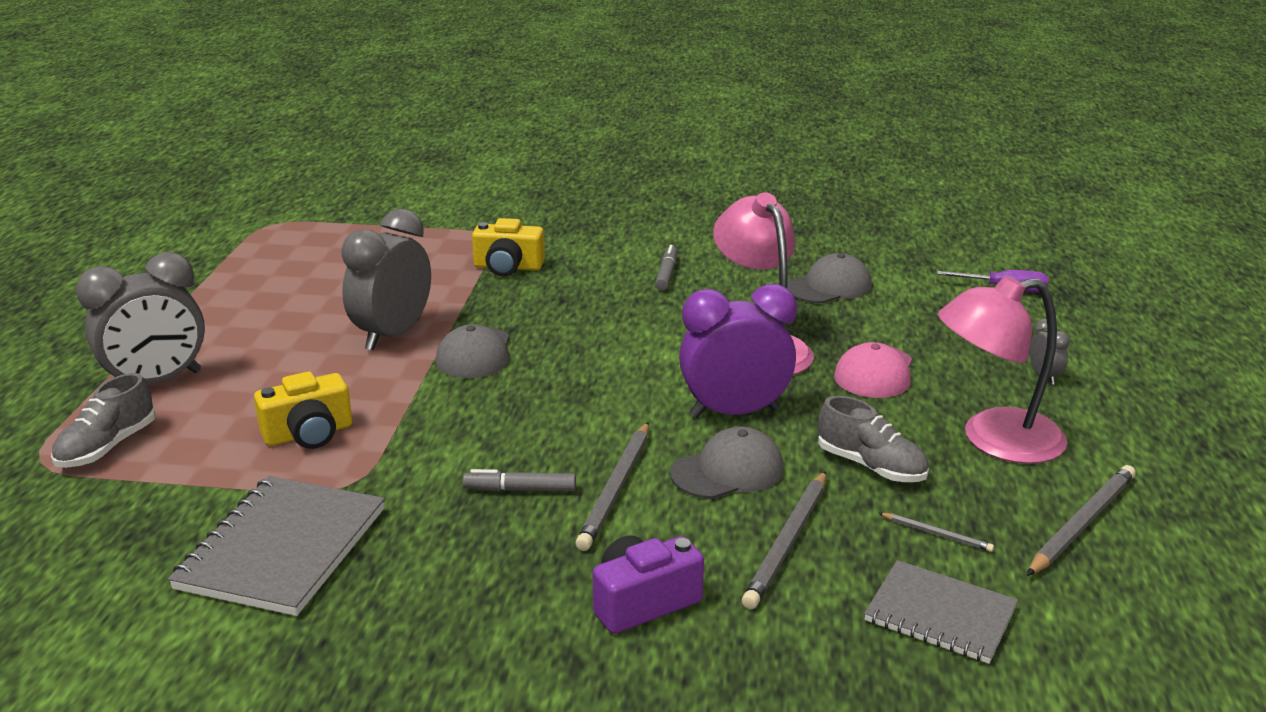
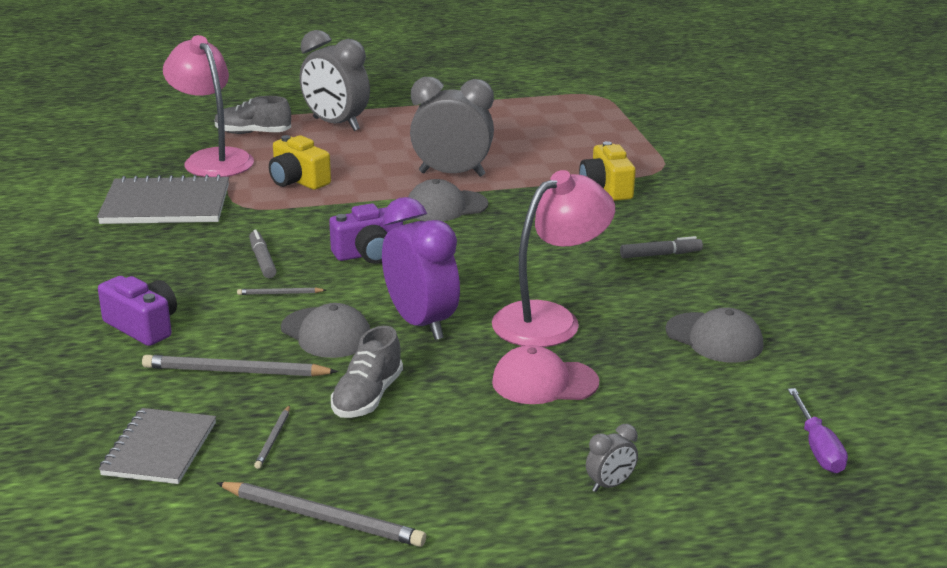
camera: 70 degrees right, 0 degrees up
grey pencil [575,422,649,551] -> grey pencil [237,287,326,295], size x0.50
pink lamp [938,275,1067,464] -> pink lamp moved to [163,35,254,177]
none -> purple camera [329,203,403,264]

